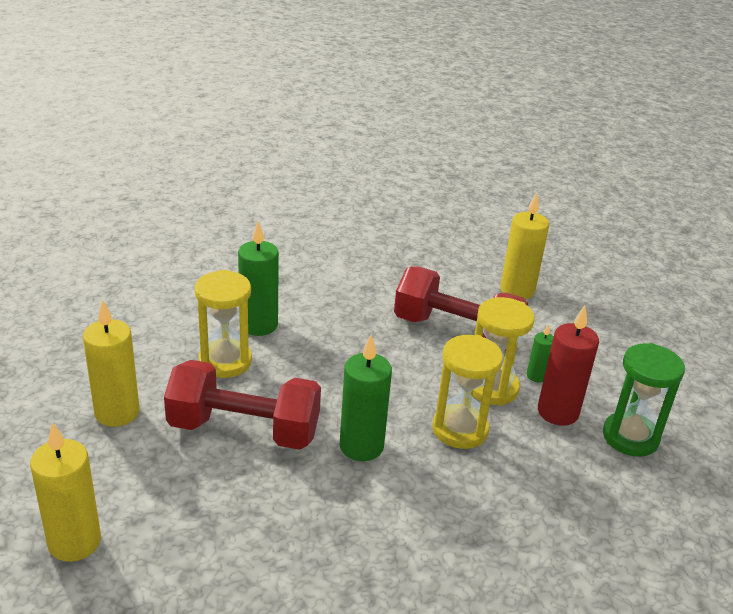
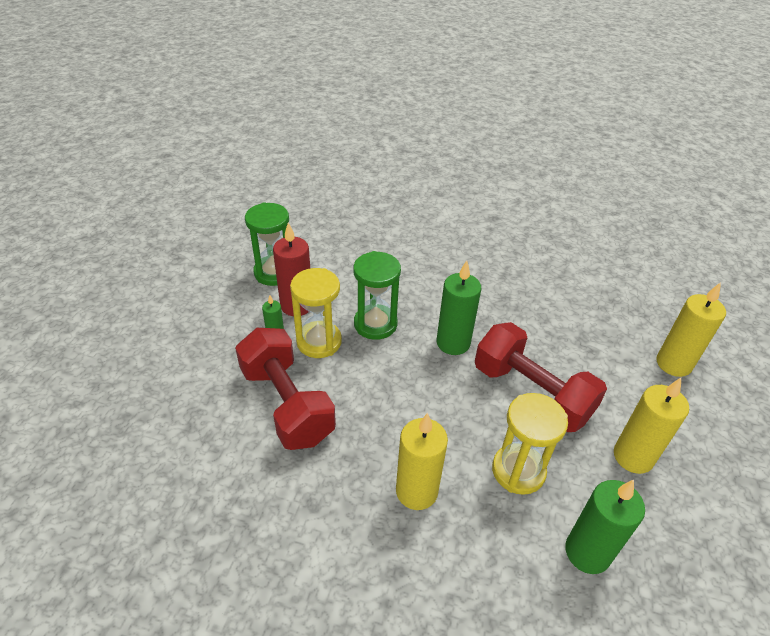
camera: 145 degrees left, 10 degrees up
green candle [238,221,279,336] -> green candle moved to [565,480,645,574]
yellow hourglass [432,335,503,449] -> green hourglass [353,251,401,340]
yellow candle [500,192,549,299] -> yellow candle moved to [396,413,448,510]

